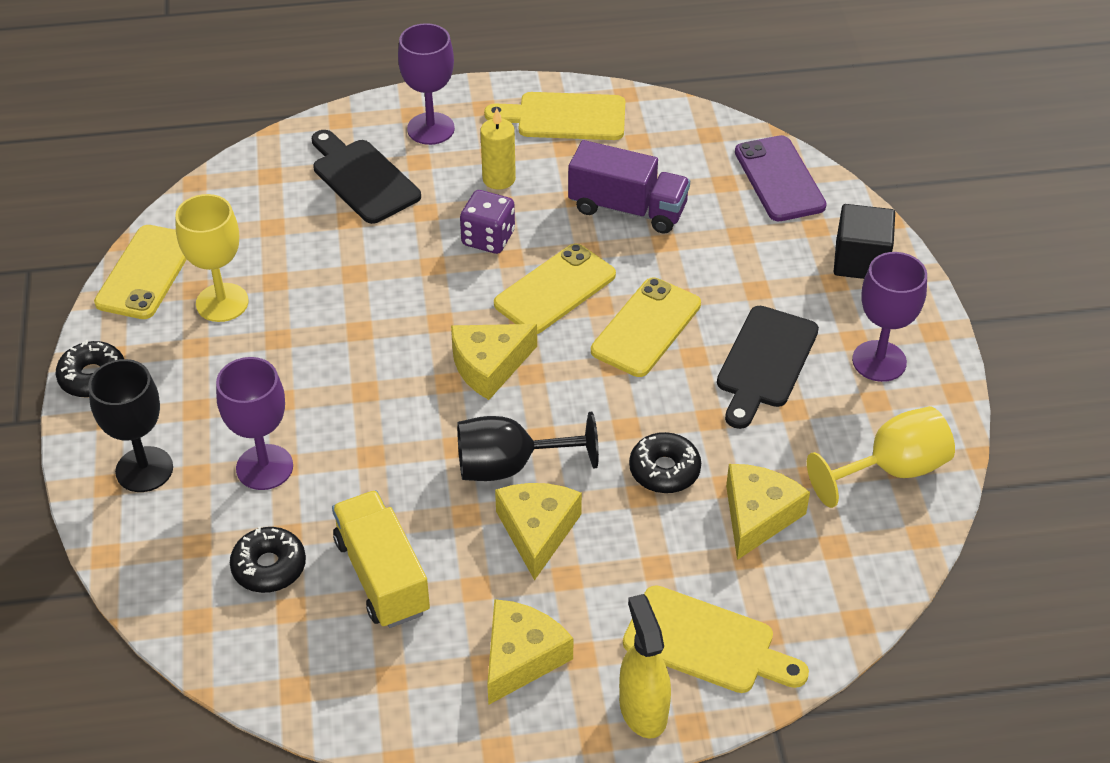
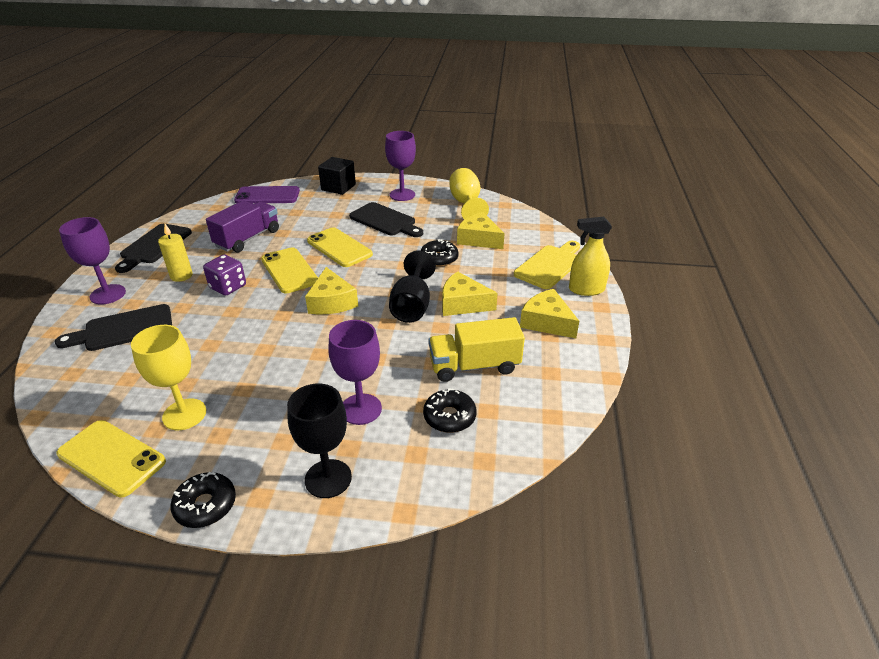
camera: 75 degrees left, 10 degrees down
yellow cutting board [484,92,625,140] -> black cutting board [115,223,192,273]

